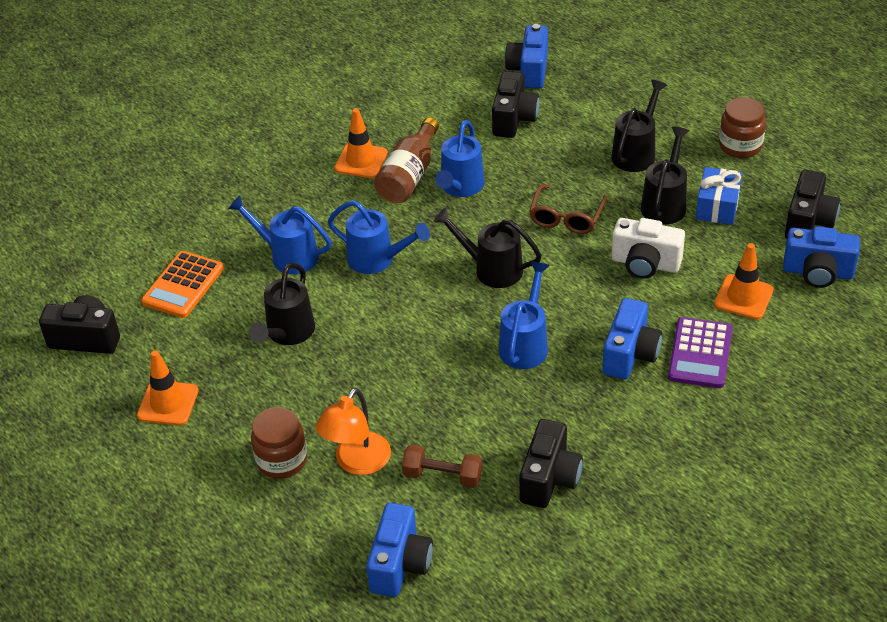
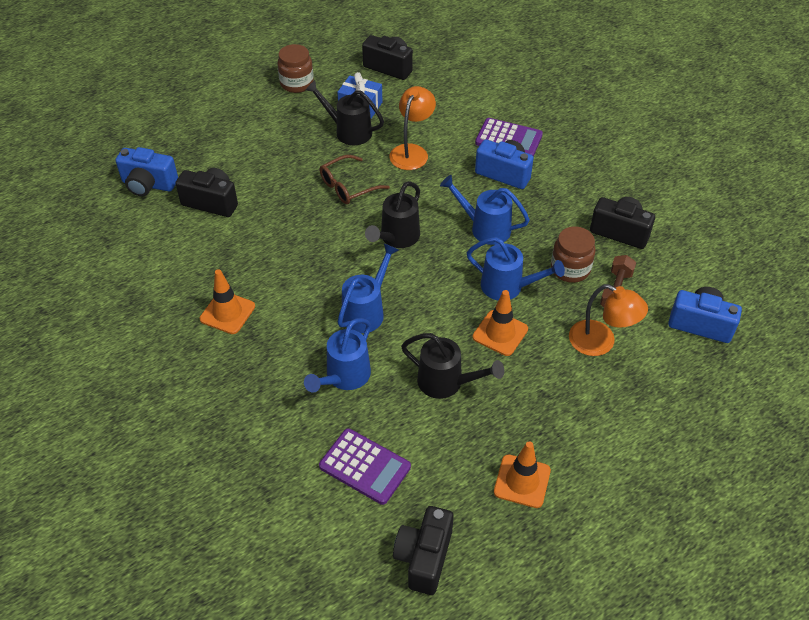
camera: 85 degrees left, 5 degrees up
orange calculator [141,251,224,318] -> purple calculator [319,428,411,505]
brown jar [251,407,307,479] -> brown jar moved to [551,226,596,283]
brown bottle [374,118,439,203] -> none
blue watering can [435,120,485,197] -> blue watering can moved to [467,237,565,300]
brown glasses [529,184,607,234] -> brown glasses turned 120 degrees clockwise [320,155,390,204]
black watering can [611,79,667,172] -> none
white camera [612,218,685,279] -> orange lamp [389,86,436,170]
orange traffic cone [714,243,774,320] -> orange traffic cone moved to [473,290,528,356]
blue camera [783,226,860,288] -> none

